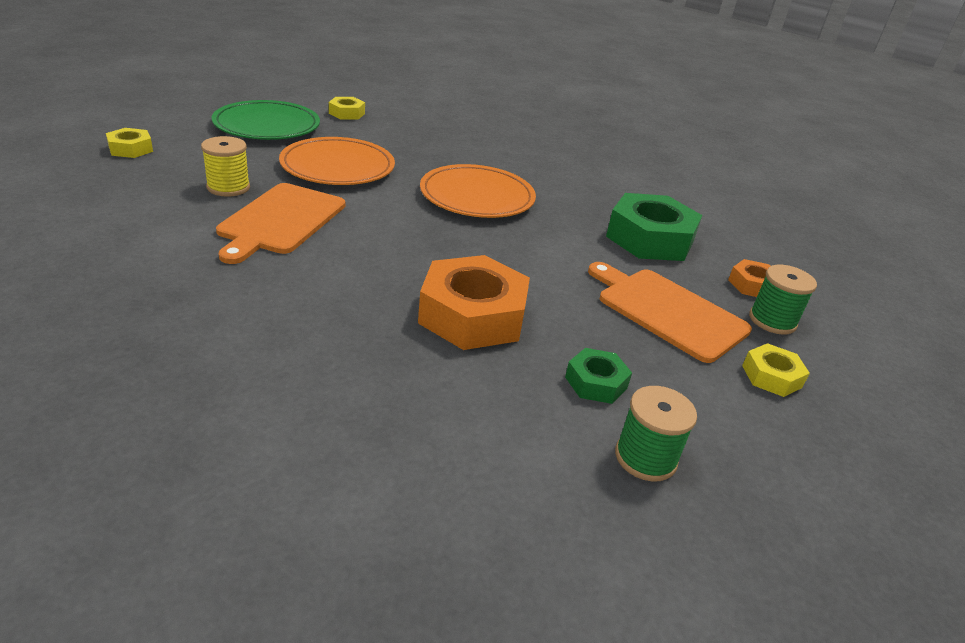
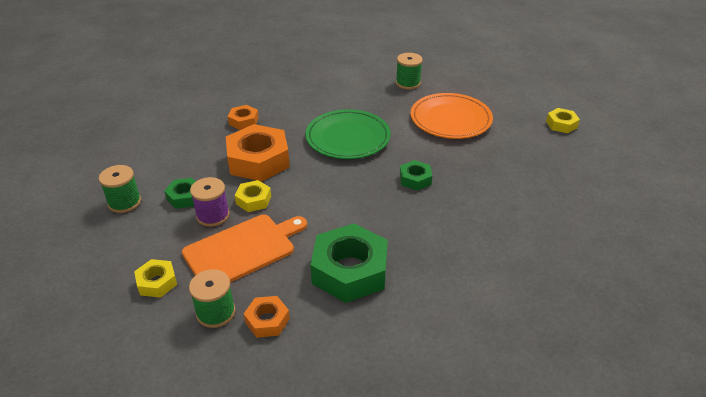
camera: 105 degrees right, 5 degrees up
yellow nut [106,128,153,158] -> yellow nut moved to [234,180,271,212]
yellow spool [201,136,250,197] -> green spool [396,53,423,90]
green plate [212,100,320,140] -> green plate moved to [305,109,391,159]
orange cutting board [216,183,345,264] -> none
orange plate [420,164,536,218] -> green nut [400,160,432,191]
none -> purple spool [190,177,230,227]
none -> orange nut [228,105,259,130]

